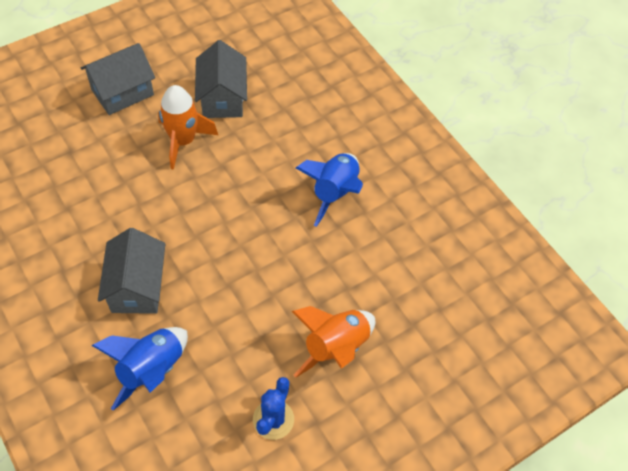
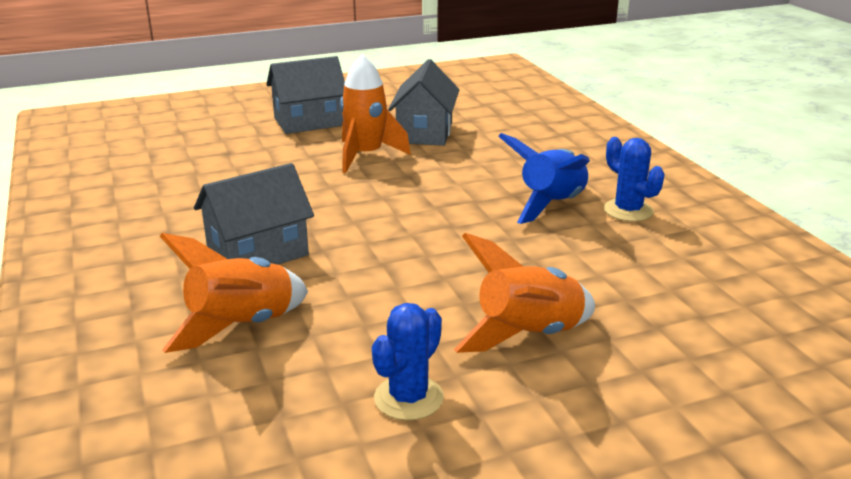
camera: 15 degrees right, 30 degrees down
blue rocket [91,327,188,411] -> orange rocket [160,233,308,353]
grey house [98,228,165,314] -> grey house turned 45 degrees clockwise [194,163,314,265]
none -> blue cactus [604,137,665,222]

